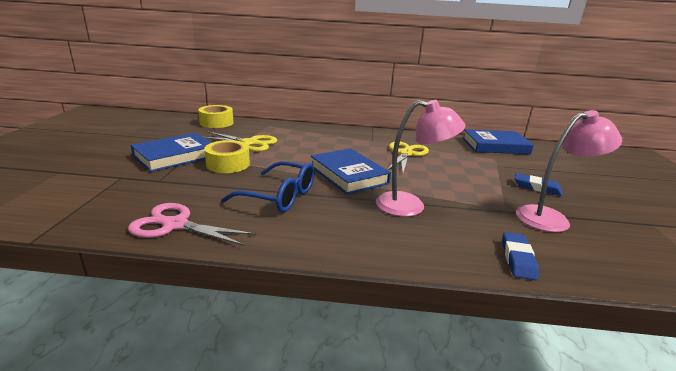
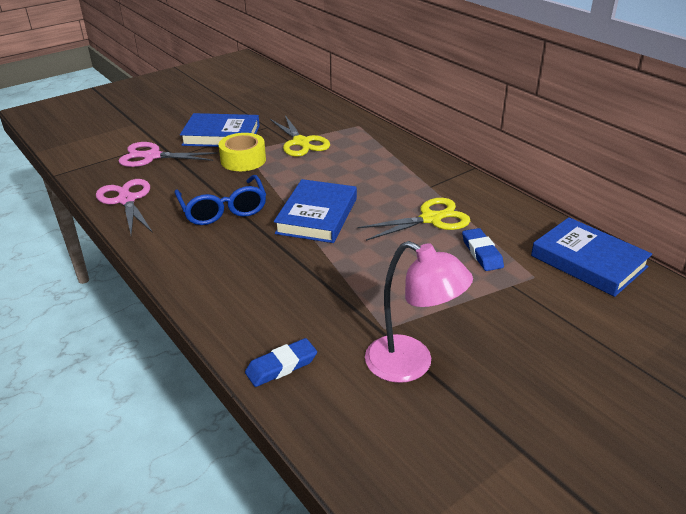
camera: 50 degrees right, 10 degrees up
yellow tape [198,105,234,128] -> none
pink lamp [376,100,466,217] -> none
blue eraser [515,173,562,196] -> blue eraser moved to [462,228,504,271]
none -> pink scissors [119,142,218,167]

